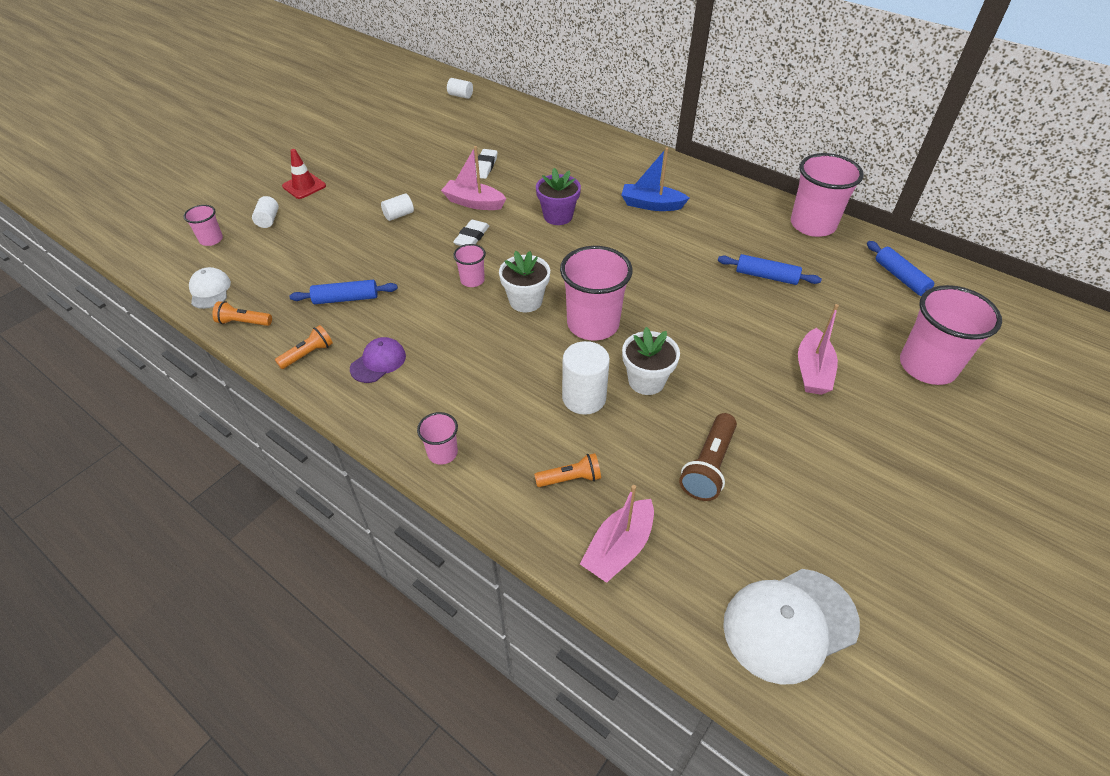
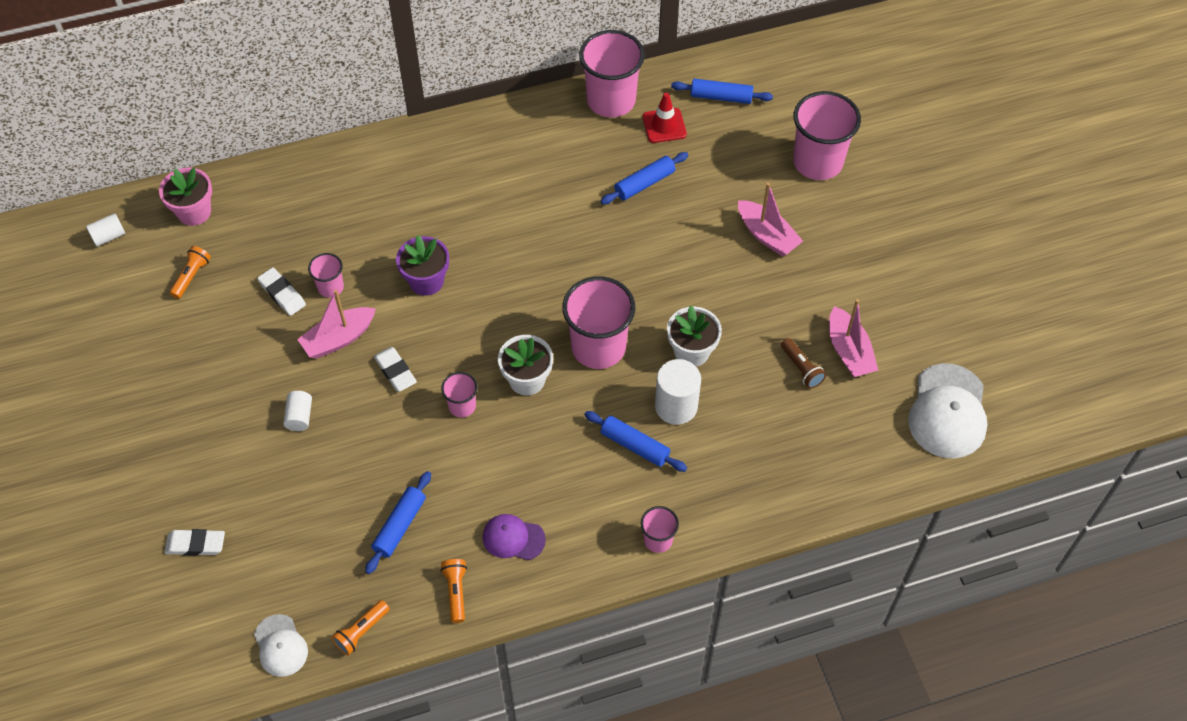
camera: 55 degrees left, 10 degrees up
pink cup [183,205,223,246] -> pink cup moved to [308,253,344,298]
white cap [189,267,231,309] -> white cap turned 135 degrees counterclockwise [254,614,308,677]
white cylinder [252,196,279,228] -> white eraser [165,529,225,556]
red traffic cone [282,149,326,199] -> red traffic cone moved to [643,93,687,143]
purple cap [350,337,406,383] -> purple cap turned 60 degrees counterclockwise [482,514,546,560]
orange flashlight [534,453,601,487] -> orange flashlight moved to [170,246,211,299]
pink boat [580,485,654,583] -> pink boat moved to [829,299,878,377]
blue boat [621,147,689,211] -> none
brown flashlight [679,413,737,501] -> brown flashlight [781,338,826,389], size x0.65
none -> pink flower pot [159,168,212,226]
none -> blue rolling pin [584,411,687,472]

